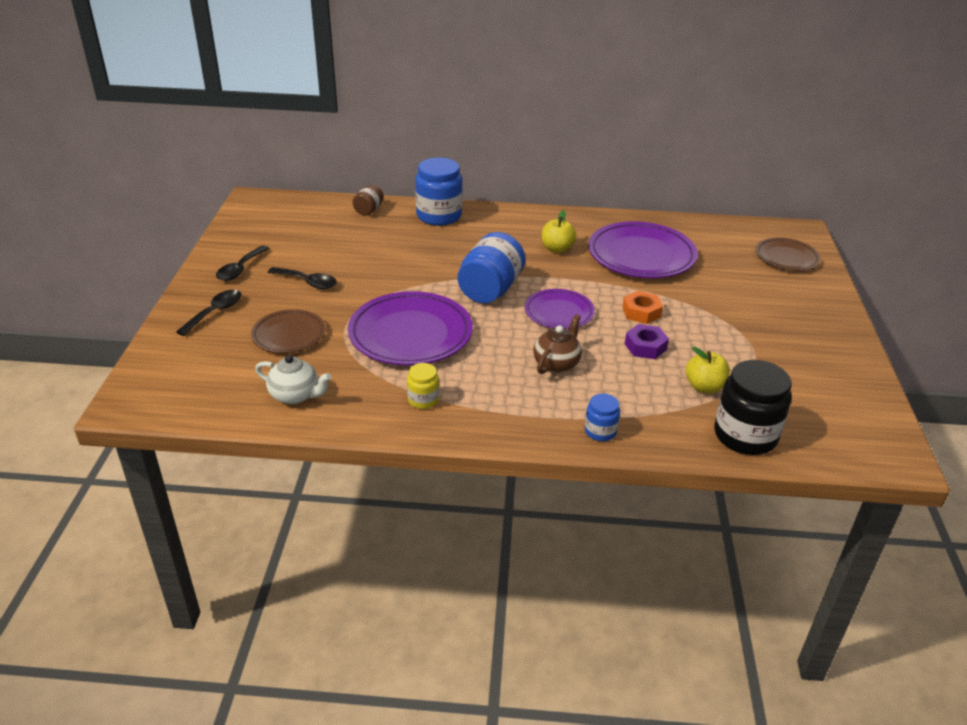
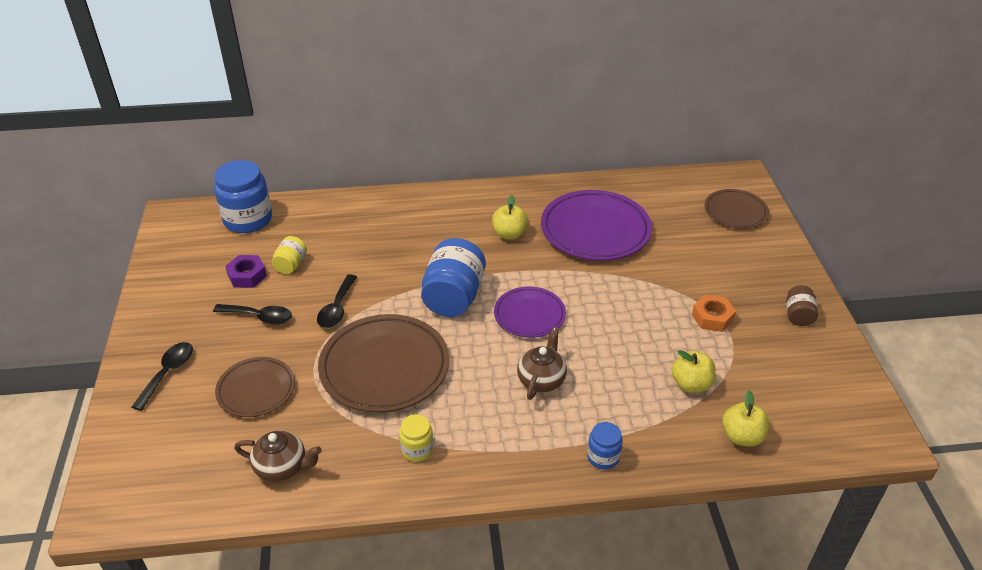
camera: 10 degrees left, 5 degrees up
black spoon [216,245,269,281] -> black spoon moved to [317,274,357,328]
white teapot [255,355,332,404] -> brown teapot [234,430,322,482]
purple plate [348,291,473,365] -> brown plate [318,314,449,413]
brown jar [352,185,384,215] -> brown jar moved to [786,285,818,326]
blue jar [415,158,463,226] -> blue jar moved to [214,160,272,233]
orange nut [622,291,663,324] -> orange nut moved to [692,294,736,332]
purple nut [625,324,669,359] -> purple nut moved to [225,255,267,288]
black jar [714,360,792,455] -> yellow apple [722,390,770,446]
none -> yellow jar [272,236,307,274]

